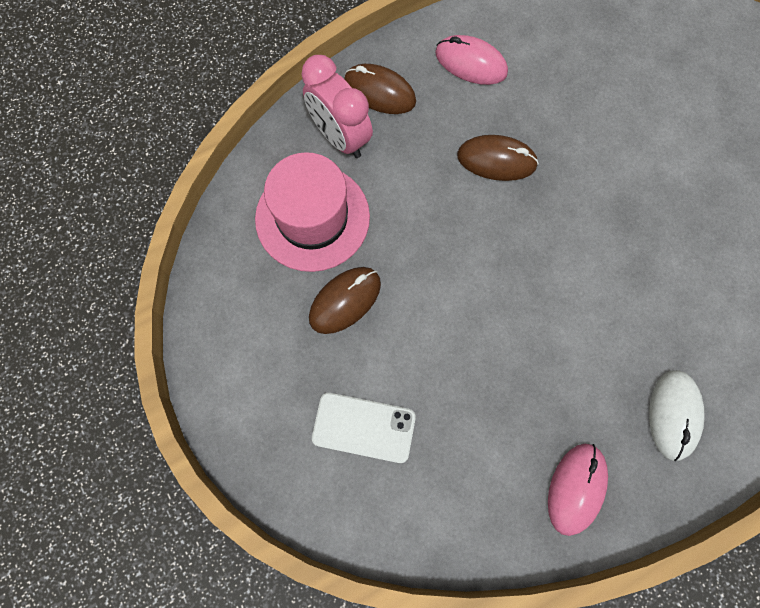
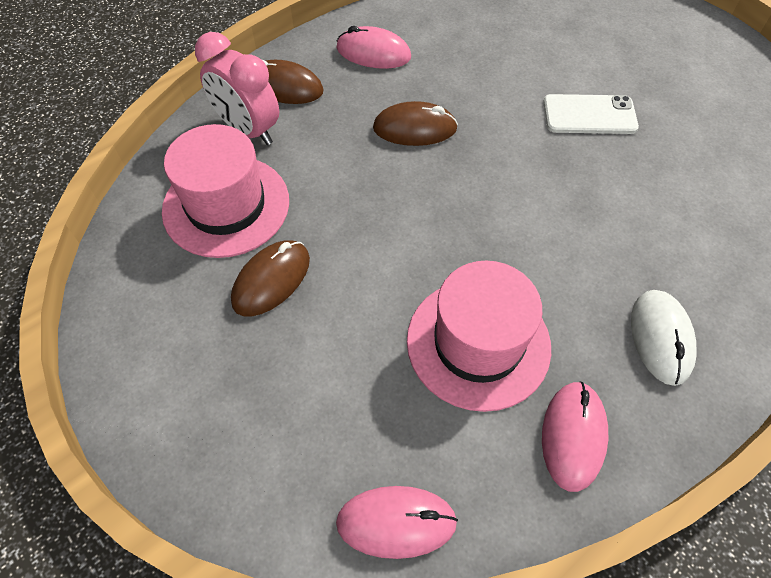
camera: 10 degrees left, 15 degrees down
white phone [312,393,416,463] -> white phone moved to [543,94,639,134]
none -> pink mouse [336,486,458,559]
none -> pink hat [407,261,551,412]

